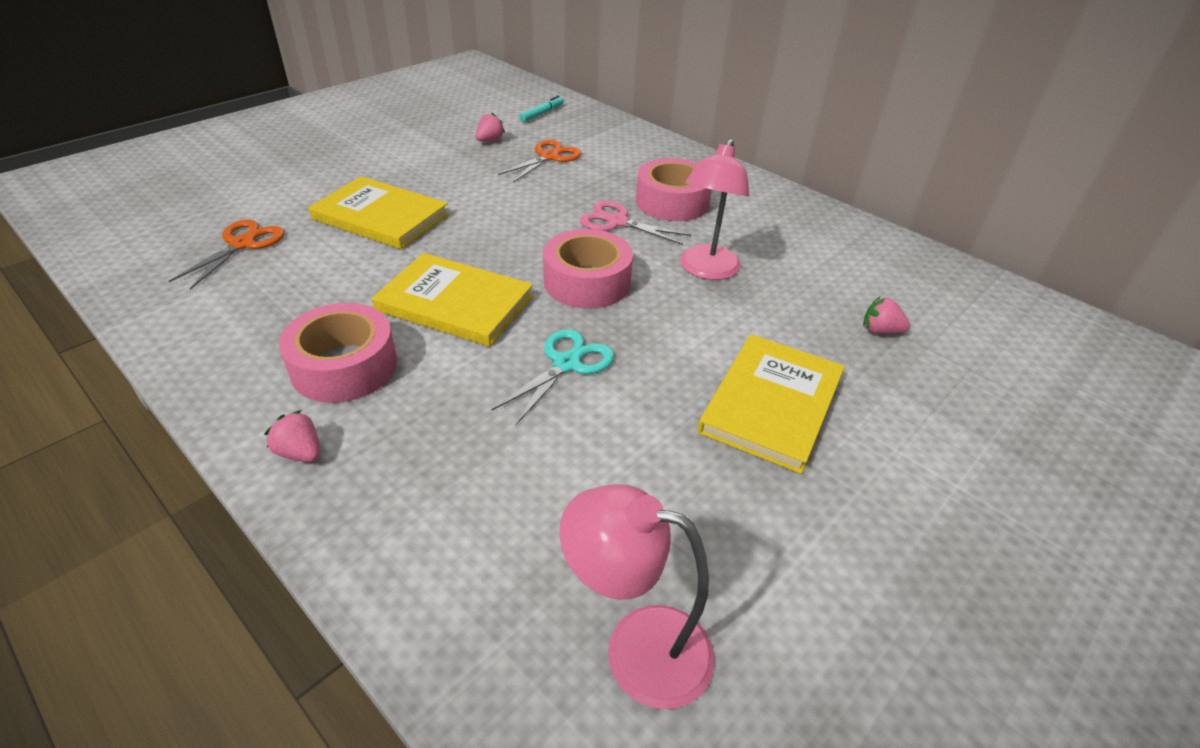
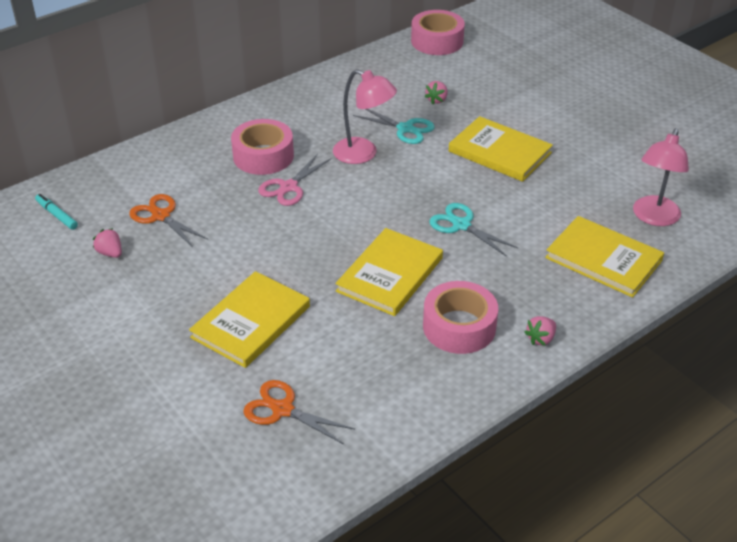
camera: 80 degrees left, 0 degrees up
pink tape [543,229,633,309] -> pink tape moved to [411,10,465,55]
none -> turquoise scissors [353,109,435,144]
none -> yellow book [545,216,664,298]

